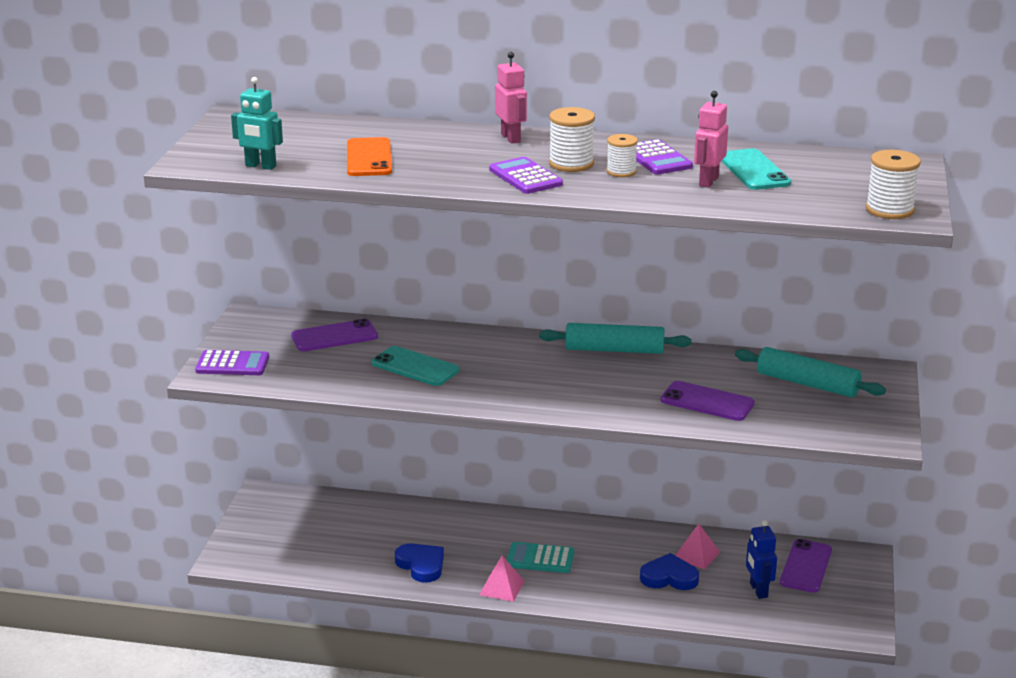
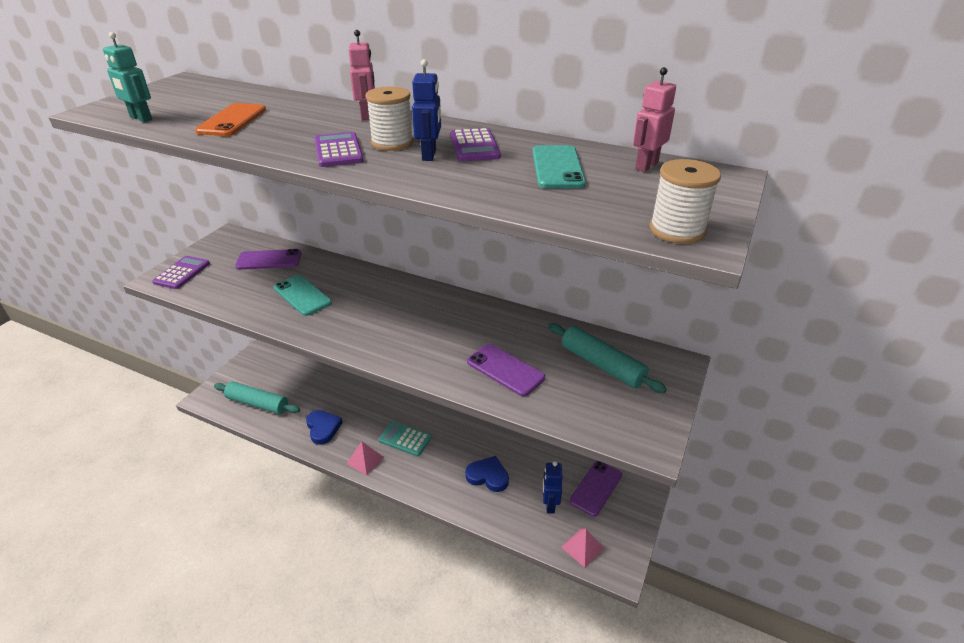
camera: 15 degrees right, 10 degrees up
purple calculator [195,350,269,375] -> purple calculator turned 90 degrees counterclockwise [152,256,210,289]
turquoise rolling pin [539,323,692,354] -> turquoise rolling pin moved to [214,382,300,414]
white spool [607,134,638,177] -> blue robot [412,59,441,161]
pink pyramid [675,523,720,570] -> pink pyramid moved to [561,529,604,568]
pink robot [694,91,728,188] -> pink robot moved to [633,67,676,172]

